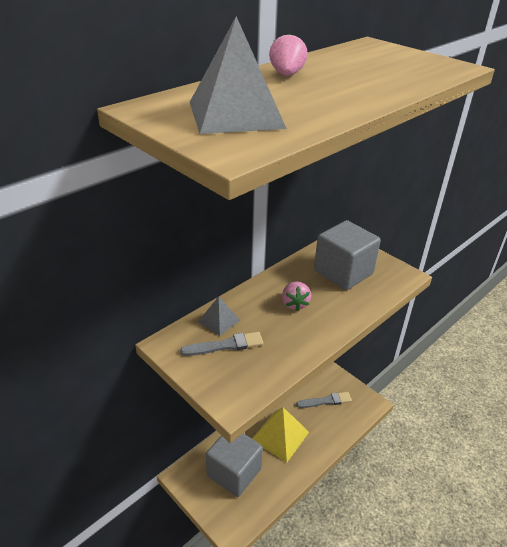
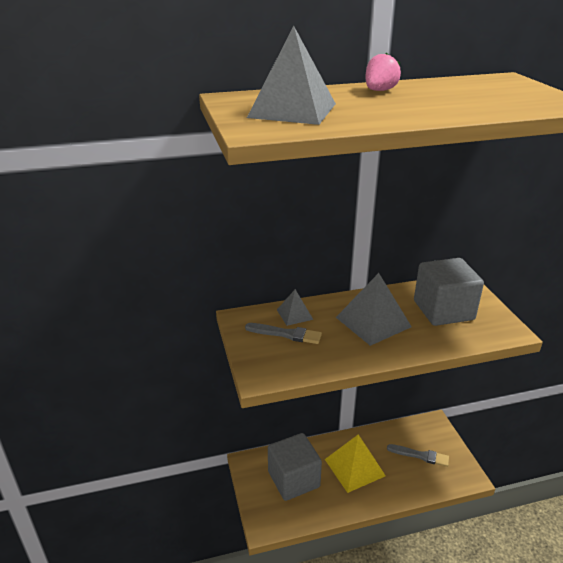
camera: 30 degrees right, 5 degrees down
pink strawberry [282,281,311,311] -> grey pyramid [336,273,412,346]

